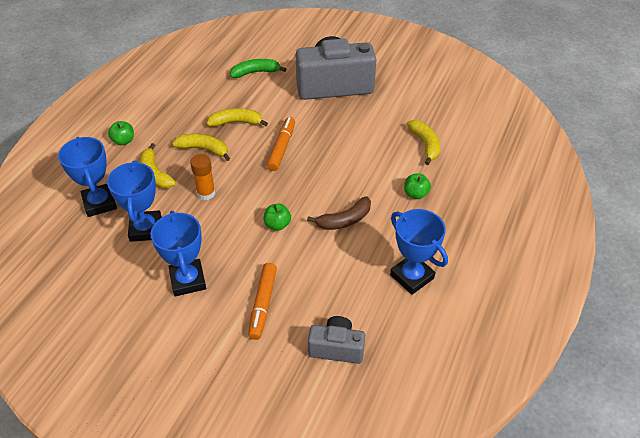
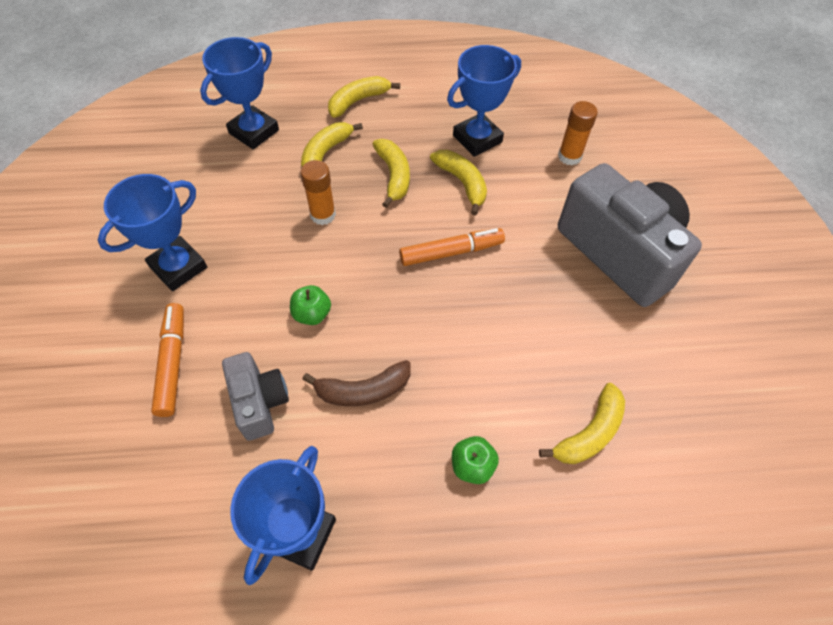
camera: 60 degrees right, 10 degrees up
blue trophy [107,160,162,242] -> blue trophy moved to [447,45,521,157]
green apple [108,121,134,145] -> yellow banana [328,76,400,118]
green banana [230,59,287,78] -> orange glue stick [558,101,598,165]
orange marker [248,263,277,340] -> orange marker turned 105 degrees clockwise [151,303,184,417]
brown banana [307,196,371,230] -> brown banana turned 45 degrees counterclockwise [302,360,411,406]
grey camera [308,316,365,364] -> grey camera moved to [222,352,289,441]

